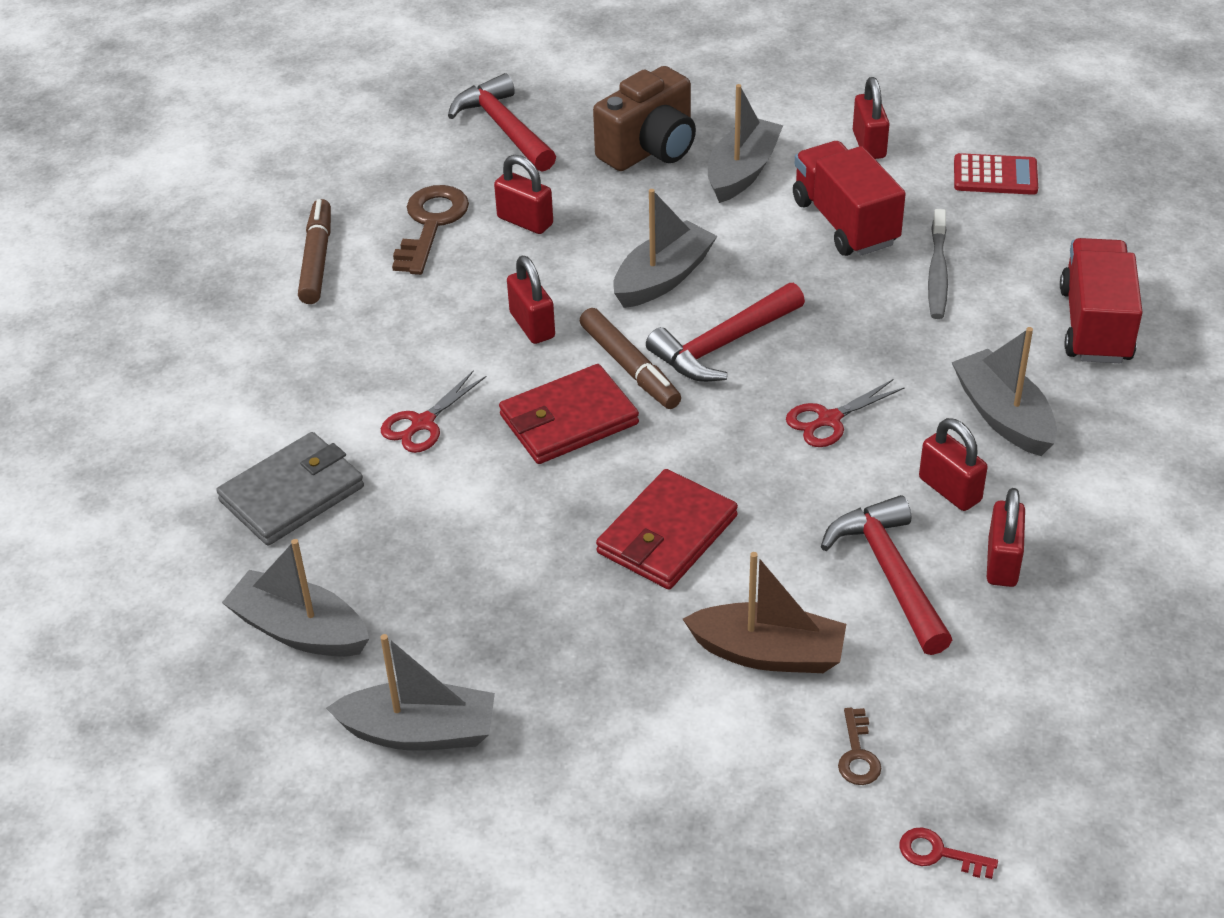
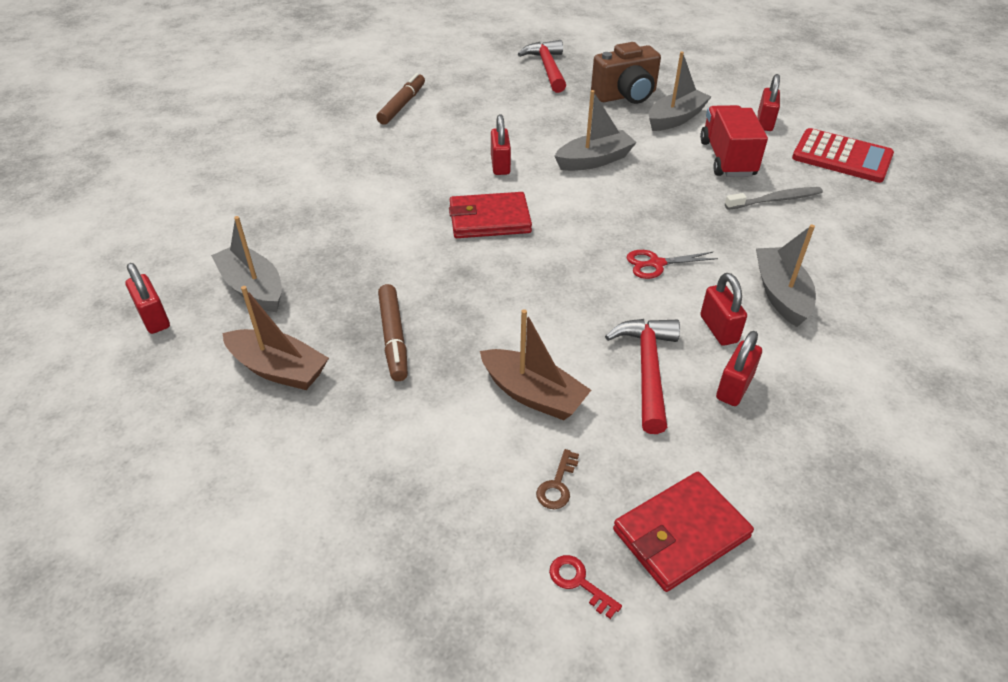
camera: 20 degrees right, 0 degrees up
grey wallet [216,432,364,546] -> none
grey boat [326,634,495,751] -> brown boat [223,286,329,390]
red scissors [381,370,486,453] -> none
brown key [392,185,469,275] -> none
red padlock [494,155,553,234] -> red padlock moved to [126,263,170,334]
brown marker [580,308,681,409] -> brown marker moved to [378,284,408,381]
red wallet [596,469,738,590] -> red wallet moved to [613,472,754,592]
red hammer [646,283,805,382] -> none
grey toothbrush [928,209,948,319] -> grey toothbrush turned 135 degrees counterclockwise [725,187,823,210]
red calculator [954,153,1038,195] -> red calculator [792,128,894,183], size x1.58
red truck [1060,238,1143,363] -> none

